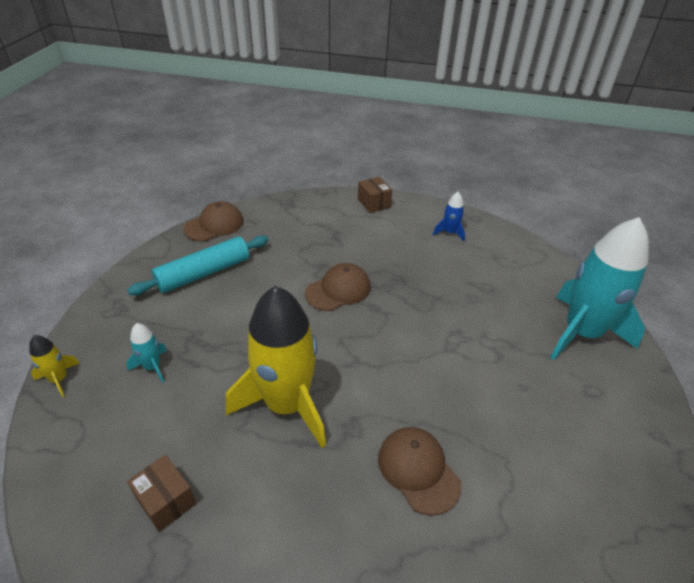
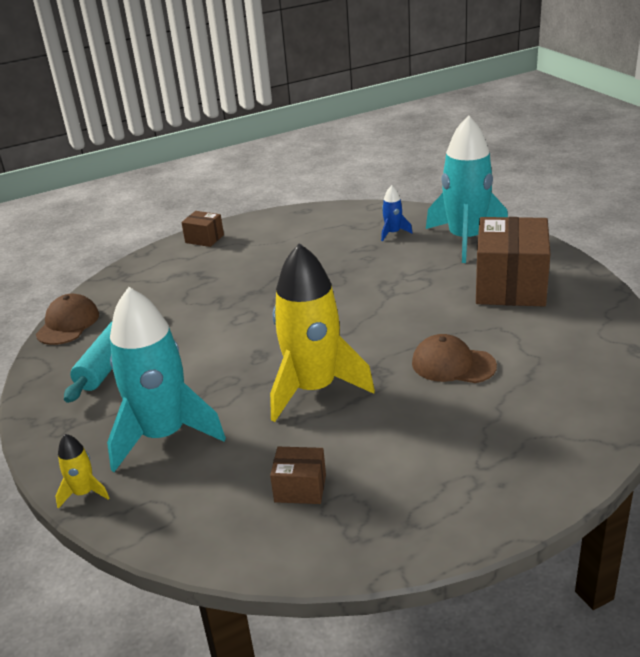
camera: 35 degrees left, 10 degrees down
turquoise rocket [126,323,167,383] -> turquoise rocket [107,287,226,472], size x2.39
brown cap [305,263,371,311] -> none
blue rocket [433,192,465,242] -> blue rocket moved to [381,185,413,241]
none -> brown box [476,217,550,307]

